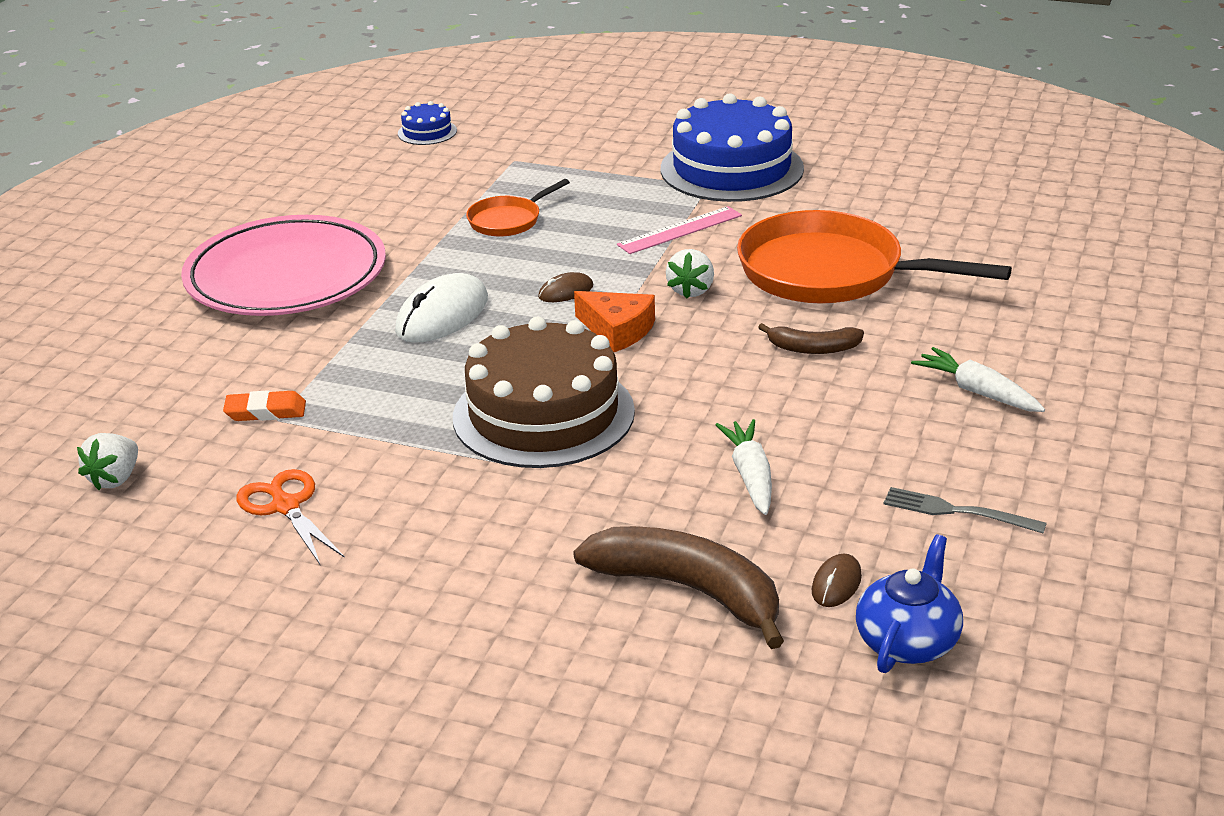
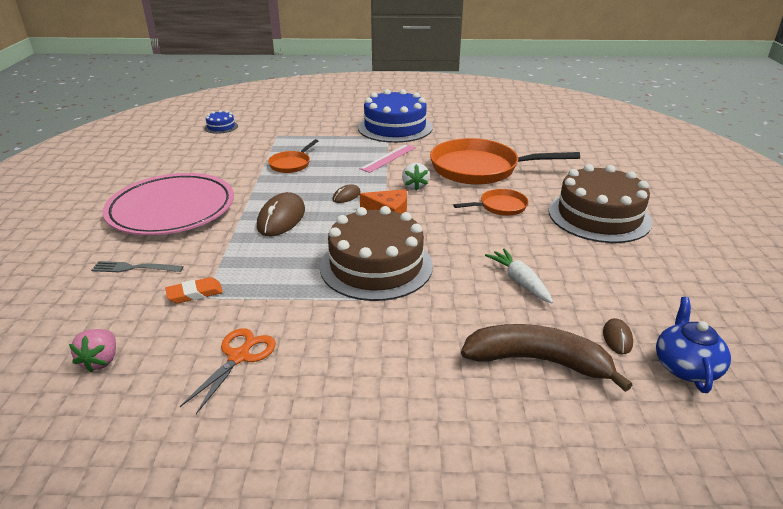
camera: 20 degrees left, 0 degrees up
white strawberry [77,433,138,490] -> pink strawberry [69,329,116,373]
orange scissors [236,469,345,564] -> orange scissors turned 75 degrees clockwise [180,328,276,414]
white mouse [395,273,488,343] -> brown mouse [257,192,305,236]
brown banana [758,323,864,354] -> orange pan [454,189,528,216]
grey fork [884,487,1047,533] -> grey fork moved to [91,261,184,272]
white carrot [911,347,1045,412] -> brown cake [549,164,652,243]

